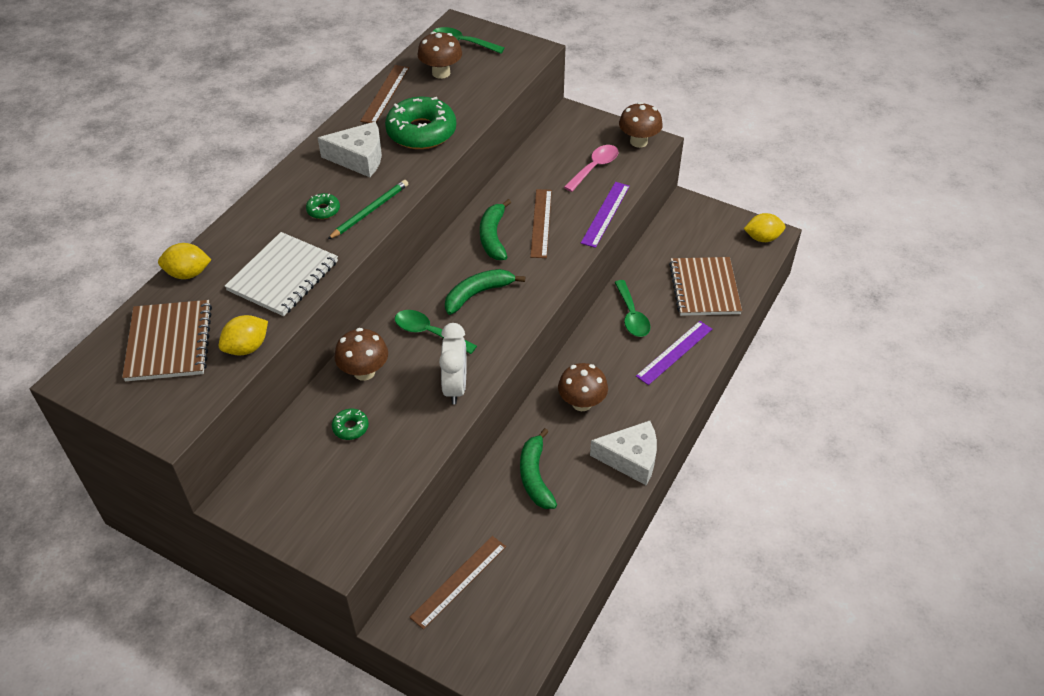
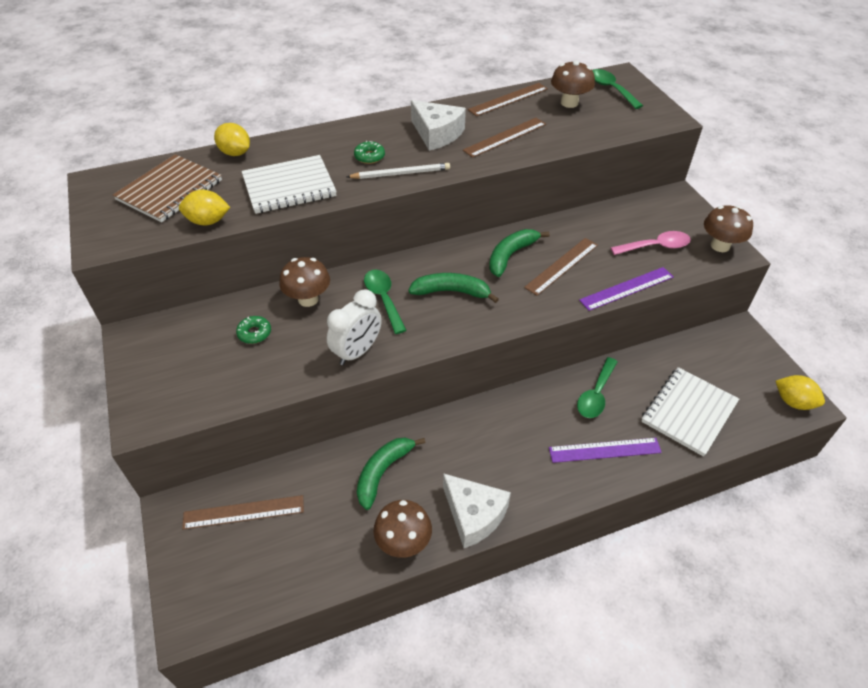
camera: 40 degrees right, 0 degrees up
green pencil [327,180,408,240] -> white pencil [347,163,450,179]
green donut [385,97,456,149] -> brown ruler [463,118,546,158]
brown mushroom [558,363,608,411] -> brown mushroom moved to [373,500,432,558]
brown notebook [669,257,742,316] -> white notebook [641,367,739,457]

